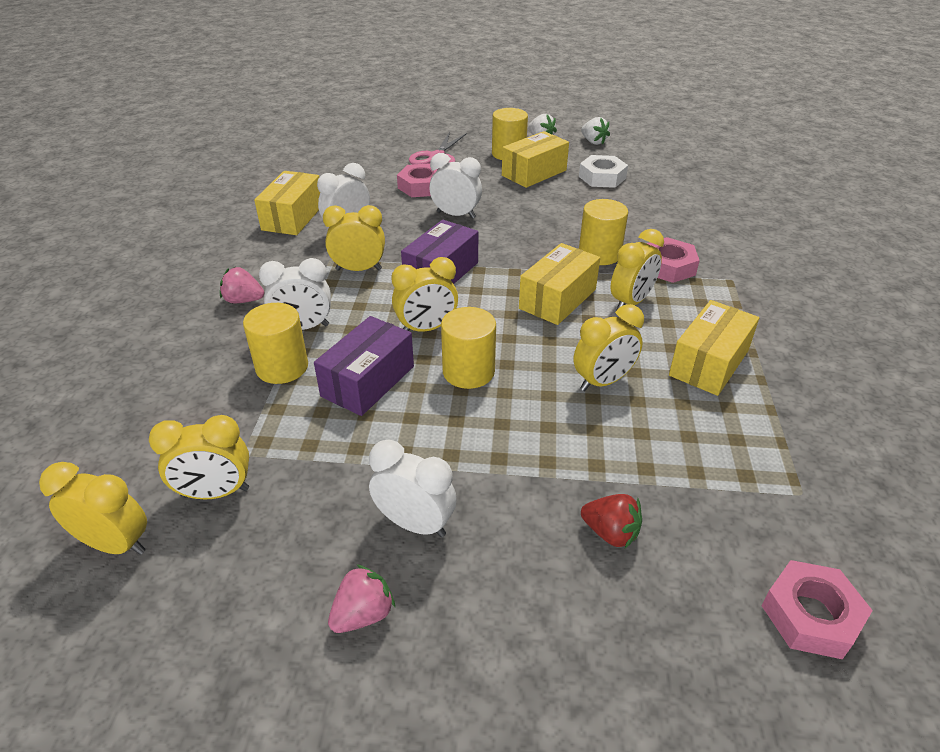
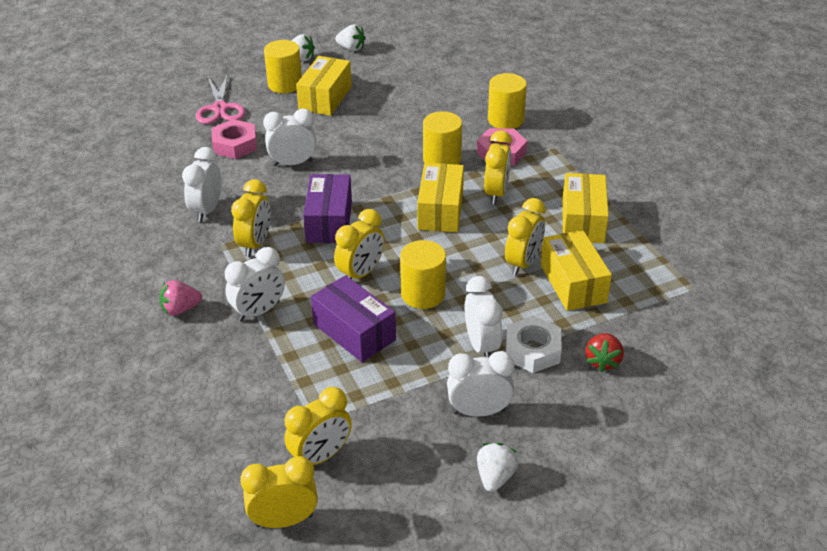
camera: 30 degrees left, 0 degrees up
yellow cylinder [243,303,308,384] -> yellow cylinder moved to [488,73,527,129]
yellow box [254,171,320,235] -> yellow box moved to [541,230,612,311]
purple box [314,316,414,416] -> purple box turned 45 degrees counterclockwise [311,275,396,362]
yellow clock [323,205,385,271] -> yellow clock turned 135 degrees clockwise [231,179,271,257]
pink strawberry [328,564,395,633] -> white strawberry [477,443,518,492]
white nut [579,155,628,188] -> white nut moved to [506,316,562,373]
red strawberry [581,494,642,548] -> red strawberry turned 105 degrees clockwise [585,333,624,372]
pink nut [761,560,873,659] -> none
none -> white clock [465,276,502,358]

